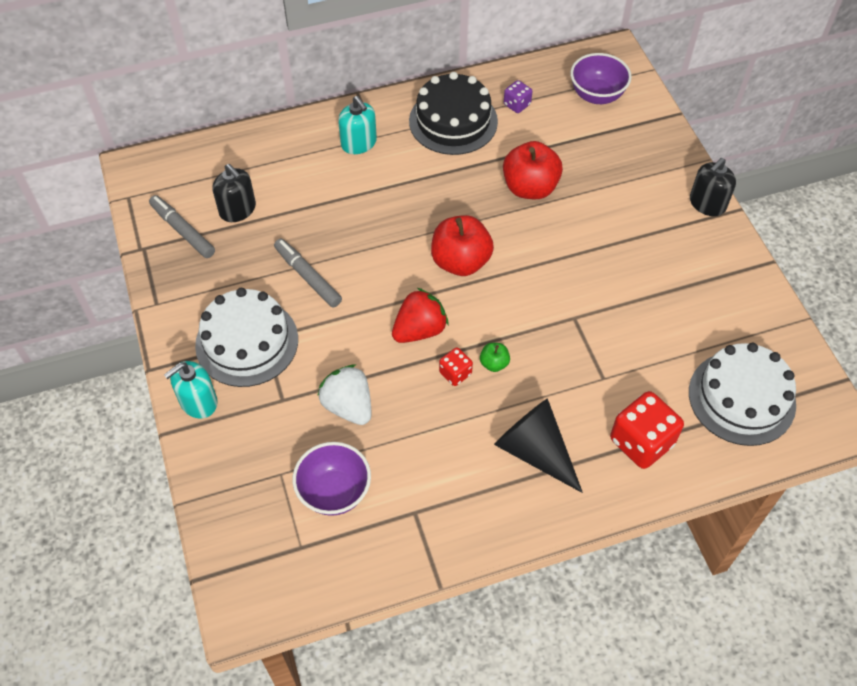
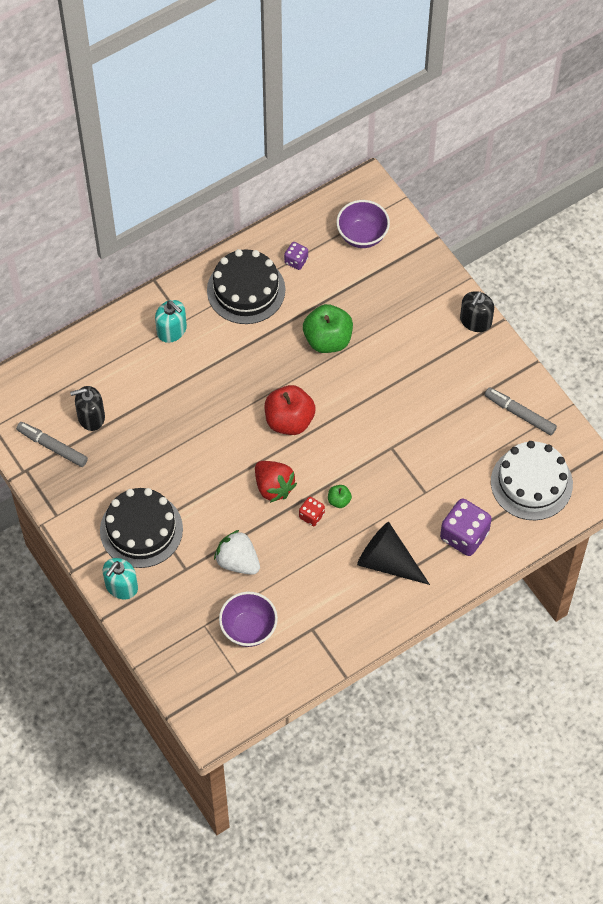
camera: 15 degrees left, 5 degrees up
white cake [195,288,298,387] -> black cake [100,488,183,568]
black soap dispenser [213,164,256,222] -> black soap dispenser turned 135 degrees clockwise [70,386,105,431]
grey marker [274,239,342,308] -> grey marker moved to [485,388,557,435]
red strawberry [392,288,449,343] -> red strawberry turned 105 degrees clockwise [255,461,297,503]
red apple [503,141,563,199] -> green apple [303,304,353,353]
red dice [610,391,684,469] -> purple dice [440,499,492,556]

